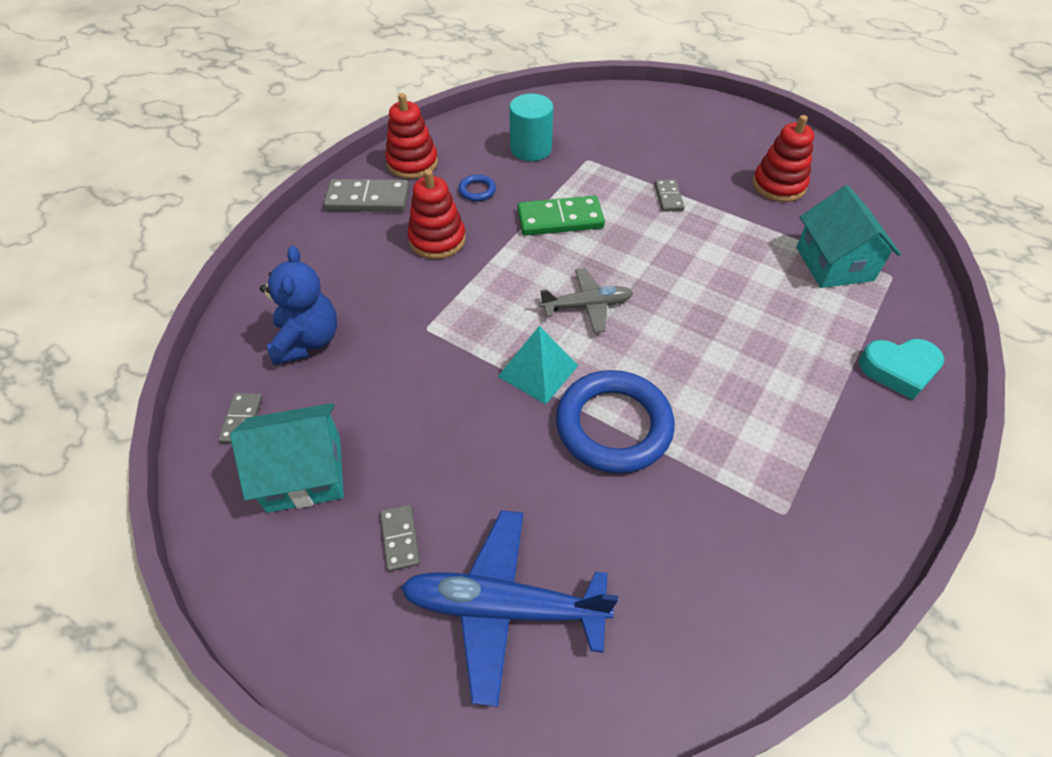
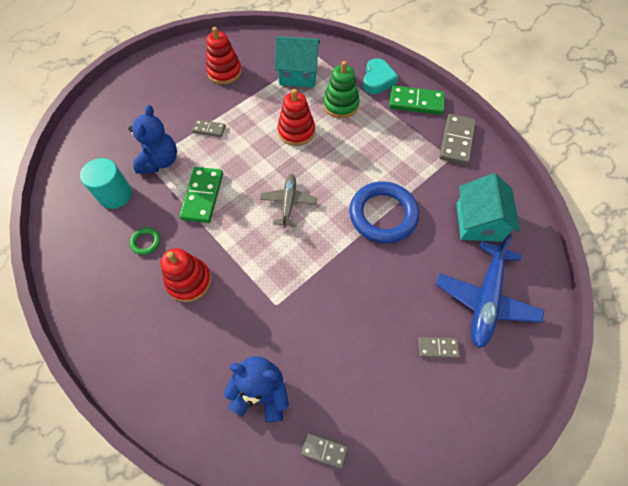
camera: 75 degrees left, 10 degrees up
turquoise house [230,403,344,513] -> turquoise house moved to [456,173,520,242]
grey domino [323,179,410,212] -> grey domino moved to [439,114,476,165]
red stacking toy [385,93,438,179] -> red stacking toy moved to [278,89,315,146]
blue ring [458,174,496,201] -> green ring [130,228,160,255]
turquoise pyramid [498,326,578,404] -> none
none -> blue teddy bear [128,105,177,174]
none -> green stacking toy [323,61,360,118]
none -> green domino [389,86,445,115]

